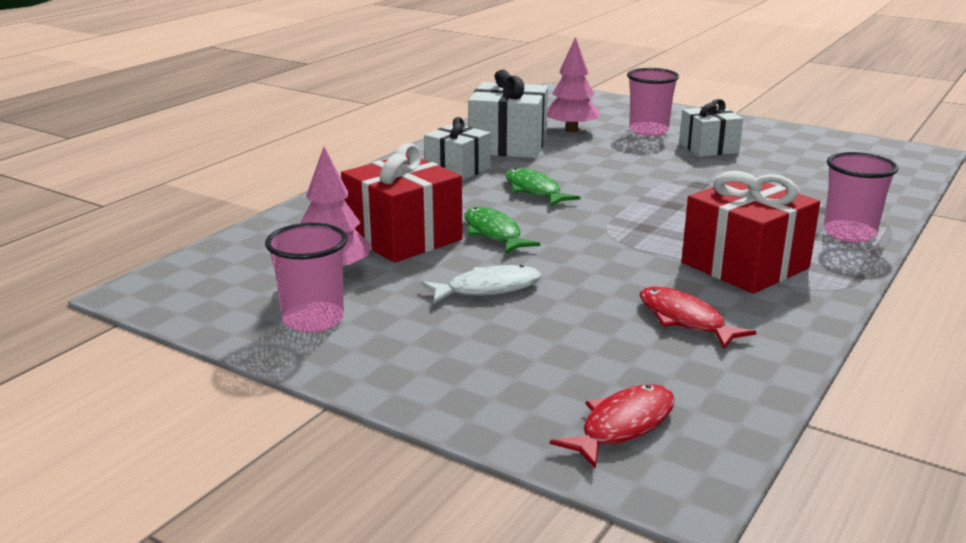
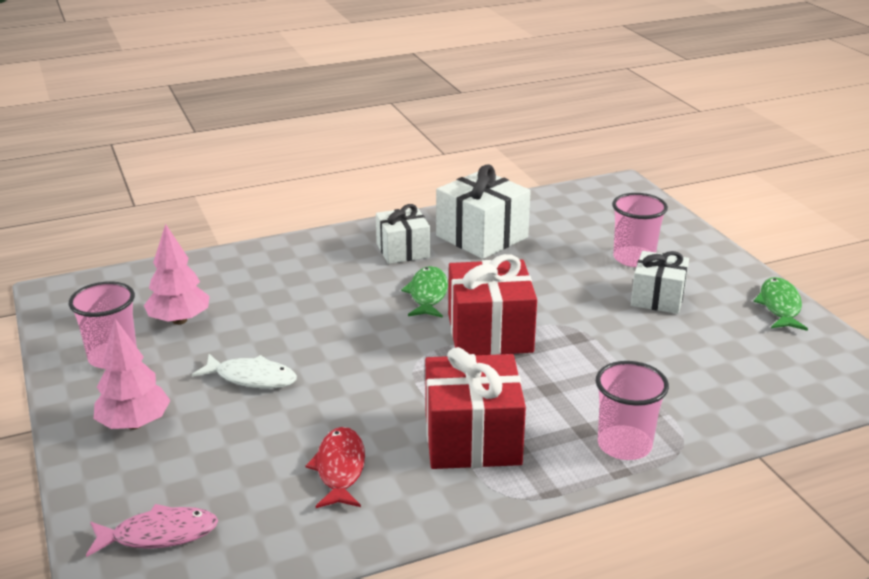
camera: 35 degrees right, 5 degrees up
red gift [341,143,463,263] -> red gift moved to [448,254,537,355]
green fish [464,207,541,254] -> green fish moved to [753,277,808,331]
pink tree [547,37,600,132] -> pink tree moved to [94,318,171,430]
red fish [550,384,675,469] -> pink fish [86,504,218,557]

